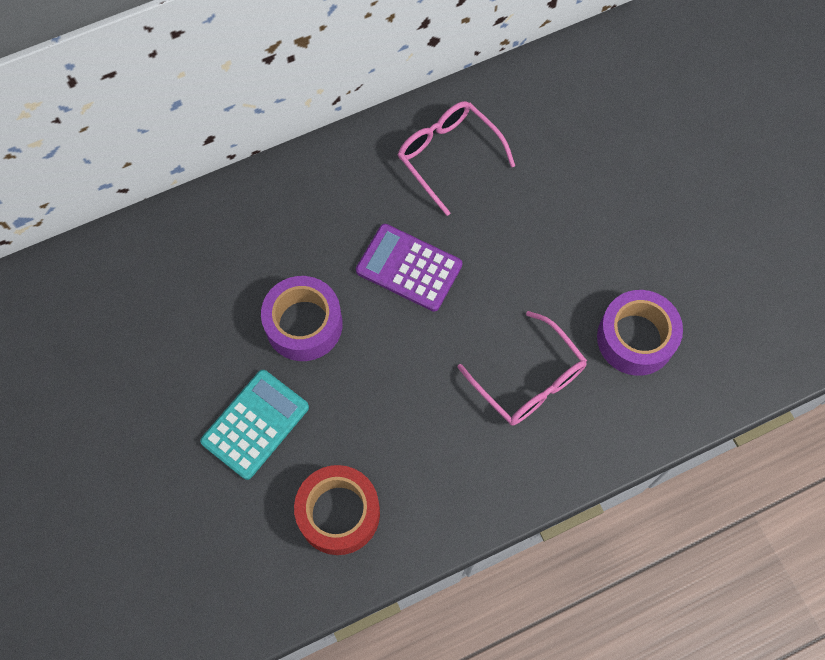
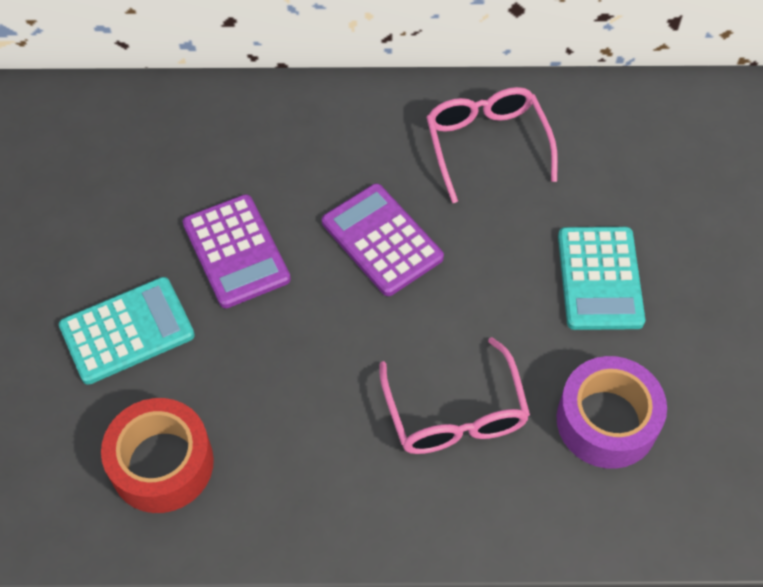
camera: 25 degrees right, 10 degrees down
purple tape [261,276,343,361] -> purple calculator [183,194,291,308]
none -> turquoise calculator [558,227,645,330]

